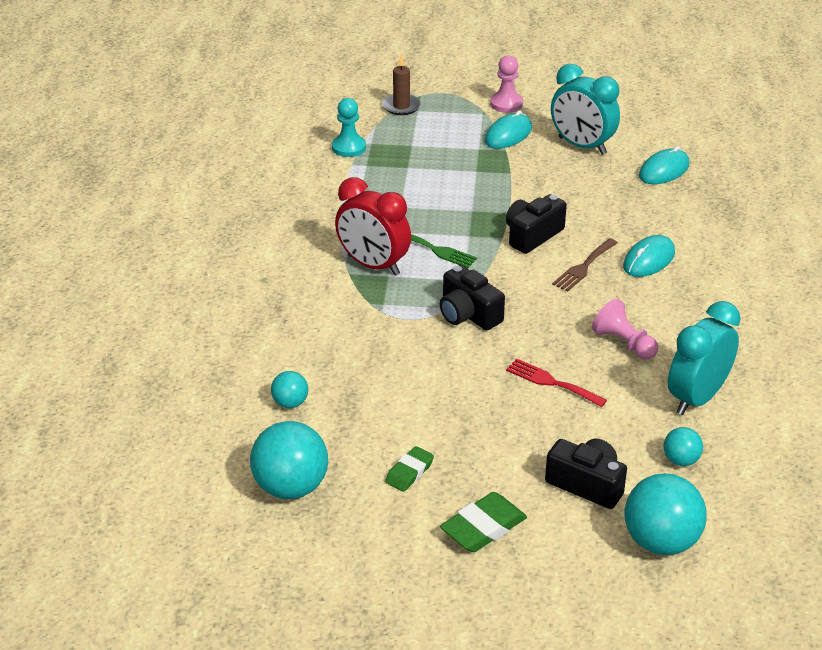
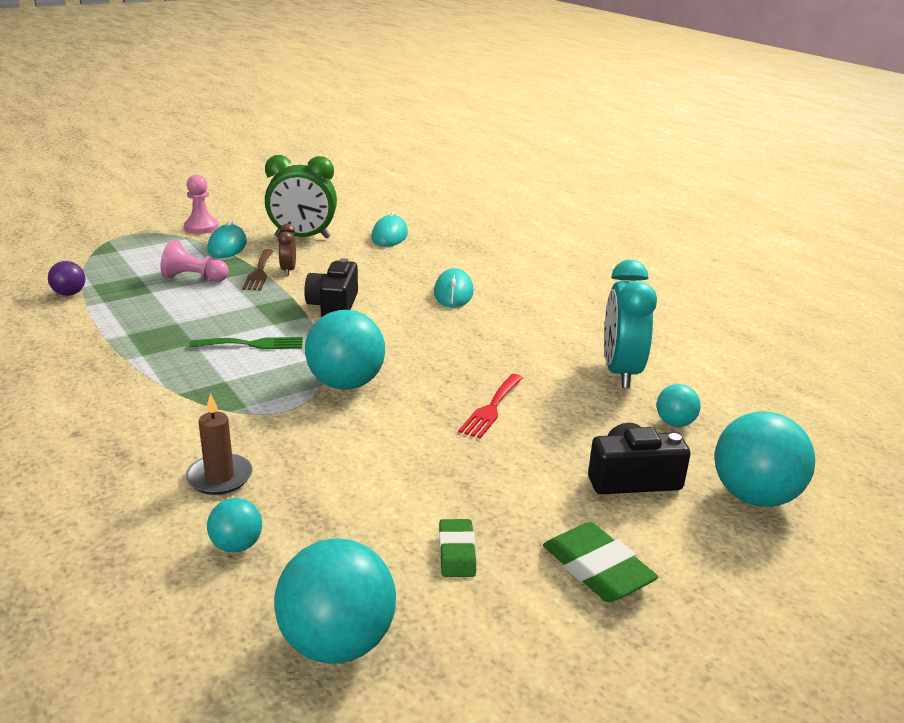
camera: 40 degrees left, 10 degrees down
turquoise pawn [332,98,366,157] -> purple ball [48,261,85,296]
red clock [335,177,411,275] -> none
brown candle [382,54,421,115] -> brown candle moved to [186,393,253,495]
black camera [440,265,505,330] -> turquoise ball [305,310,385,390]
green eraser [440,492,527,552] -> green eraser turned 45 degrees counterclockwise [543,522,658,602]
red fork [506,358,607,407] -> red fork turned 60 degrees counterclockwise [458,374,523,439]
turquoise clock [551,64,620,155] -> green clock [265,155,337,239]
brown fork [552,238,618,292] -> brown fork moved to [242,249,273,290]
pink pawn [592,298,658,359] -> pink pawn moved to [160,240,229,282]
none -> brown clock [278,224,296,276]

